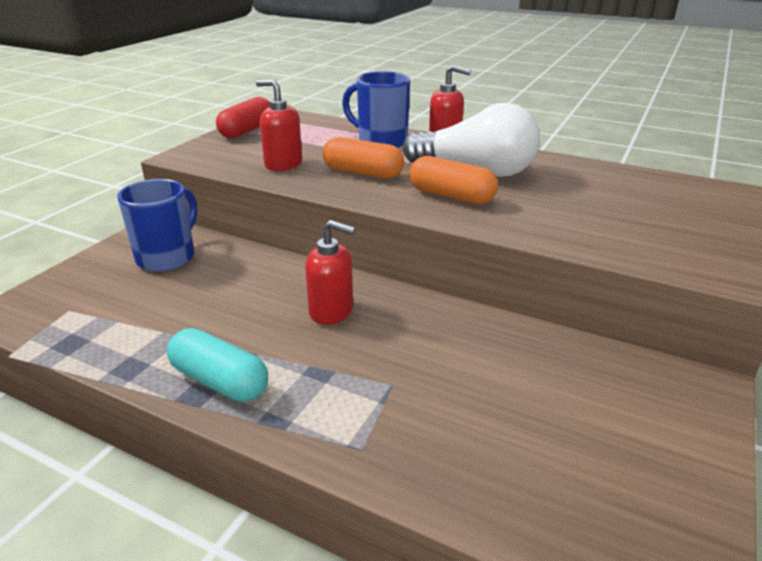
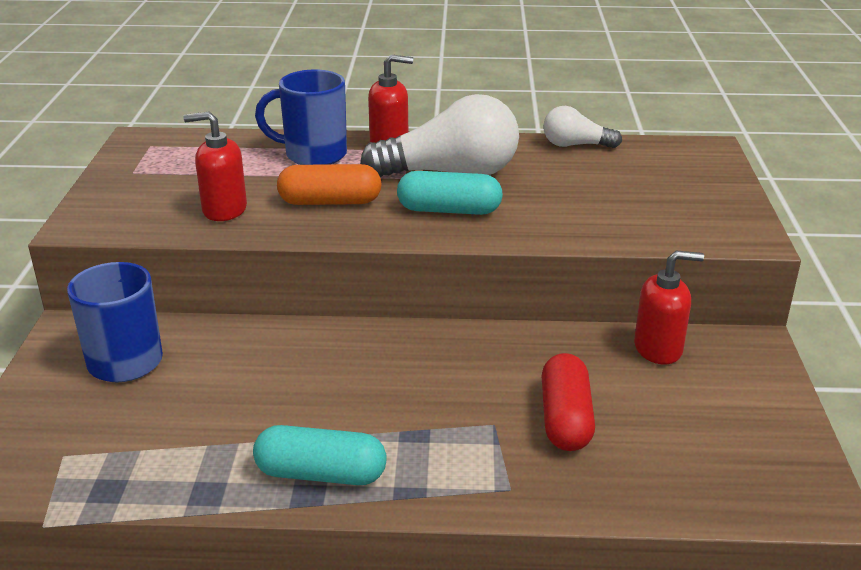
camera: 25 degrees left, 0 degrees up
red capsule [216,97,270,138] -> red capsule moved to [541,353,595,451]
red soap dispenser [305,220,356,325] -> red soap dispenser moved to [634,250,704,364]
orange capsule [409,156,498,204] -> turquoise capsule [397,171,503,215]
none -> white light bulb [543,106,622,148]

